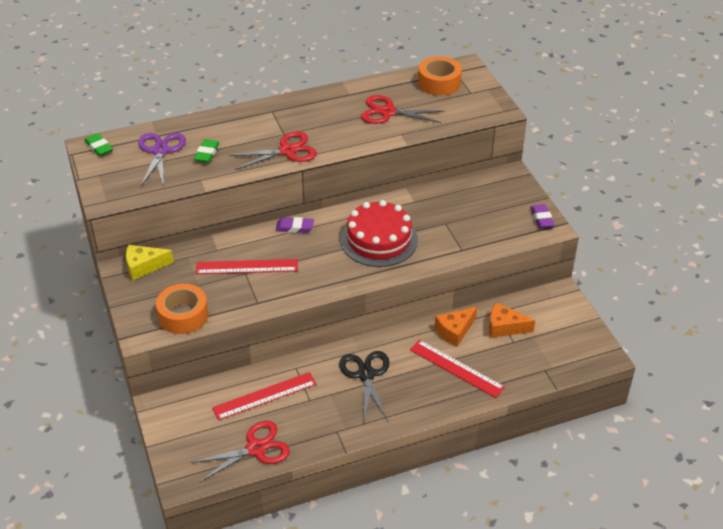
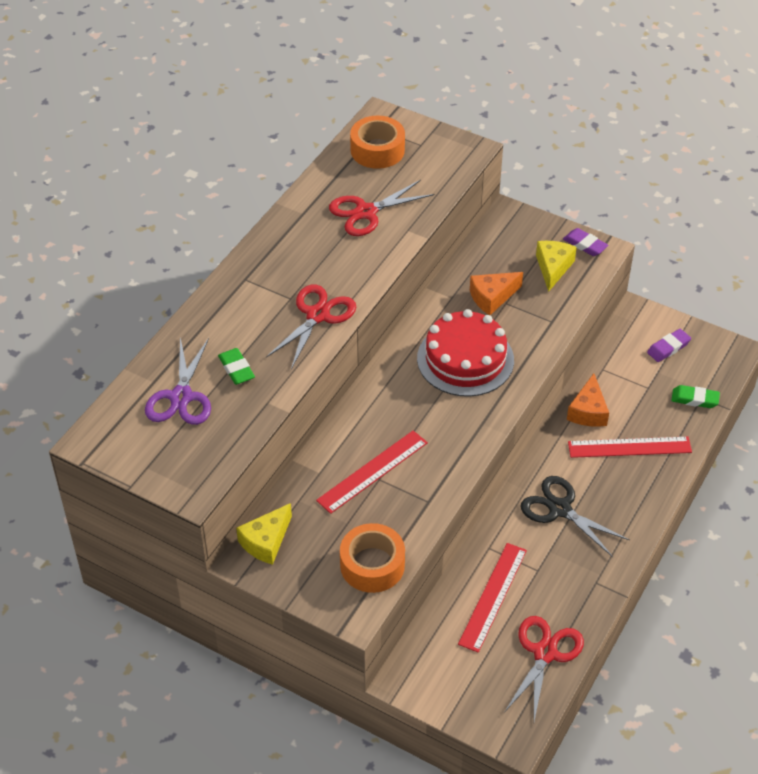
camera: 40 degrees left, 5 degrees up
green eraser [84,133,113,156] -> green eraser moved to [671,385,720,408]
purple scissors [138,133,186,187] -> purple scissors turned 135 degrees counterclockwise [145,337,211,425]
purple eraser [276,217,314,233] -> purple eraser moved to [647,329,691,362]
orange cheese [489,302,535,338] -> orange cheese moved to [470,272,523,315]
none -> yellow cheese [536,241,577,292]

